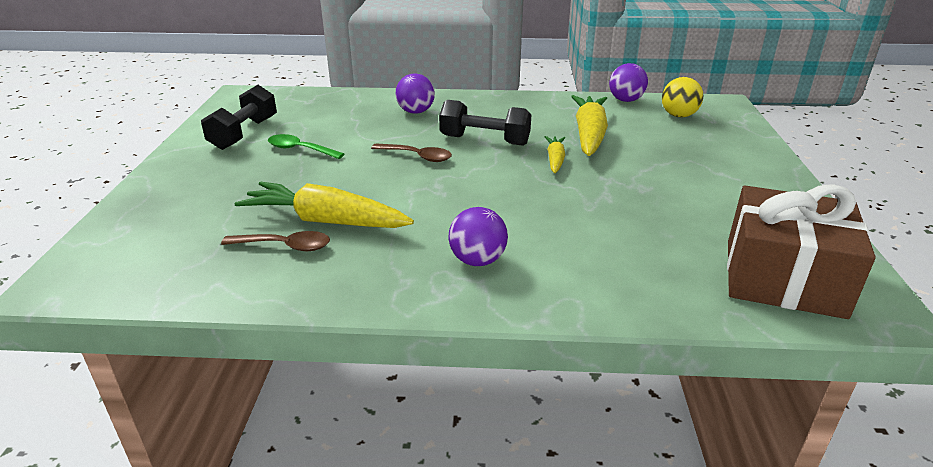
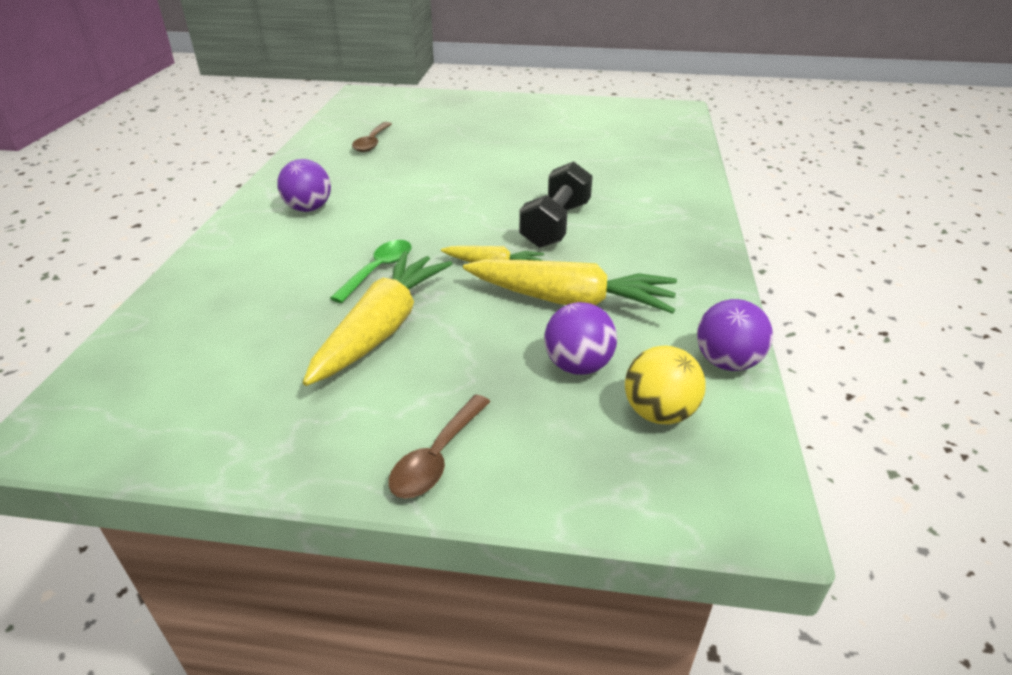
camera: 95 degrees right, 5 degrees up
black dumbbell [201,85,277,150] -> none
yellow carrot [235,182,414,228] -> yellow carrot moved to [303,251,452,386]
green spoon [268,134,344,159] -> green spoon moved to [330,240,411,303]
brown spoon [371,143,452,162] -> brown spoon moved to [388,394,490,499]
purple ball [396,73,435,114] -> purple ball moved to [544,302,617,375]
brown gift [727,184,876,319] -> none

